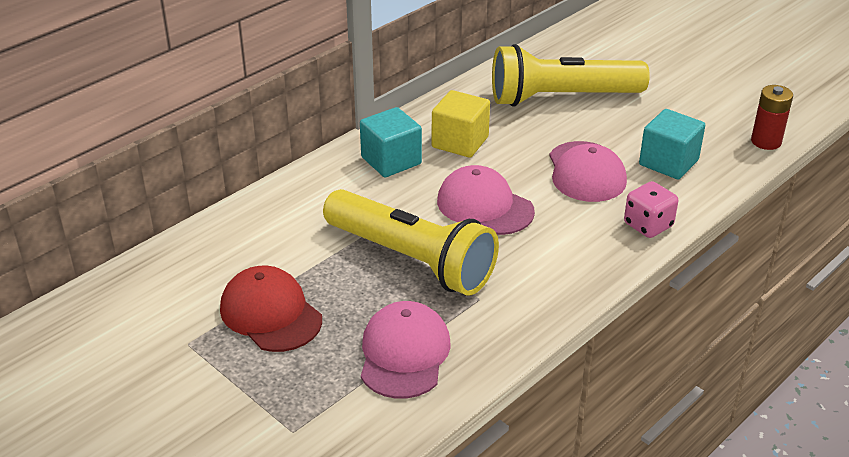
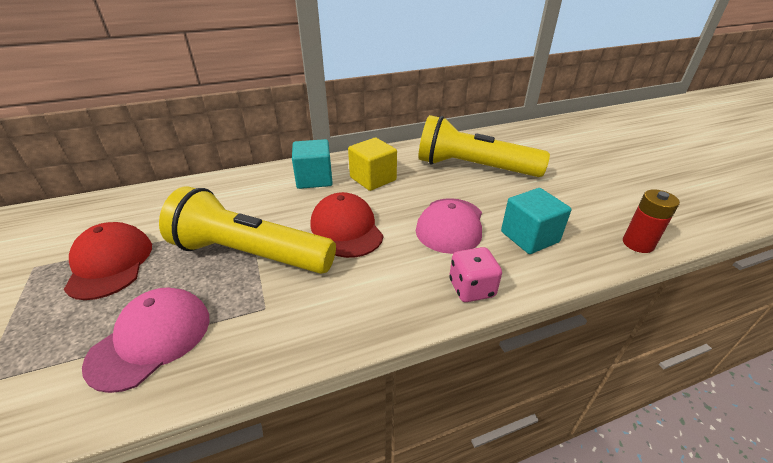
camera: 25 degrees right, 0 degrees up
yellow flashlight [323,189,499,296] -> yellow flashlight turned 135 degrees clockwise [159,186,336,274]
pink cap [437,165,535,235] -> red cap [310,192,384,258]

